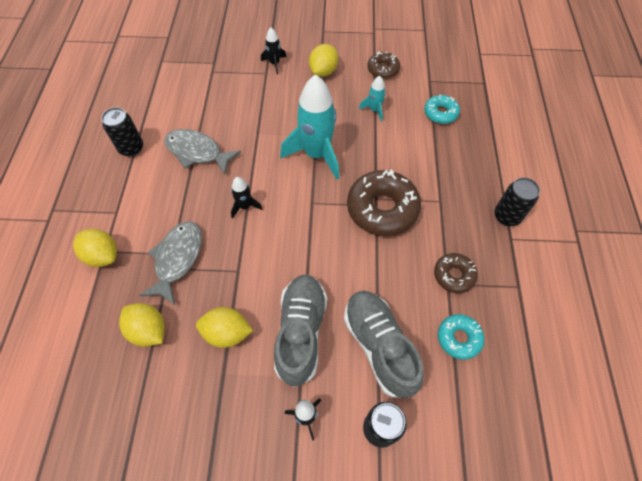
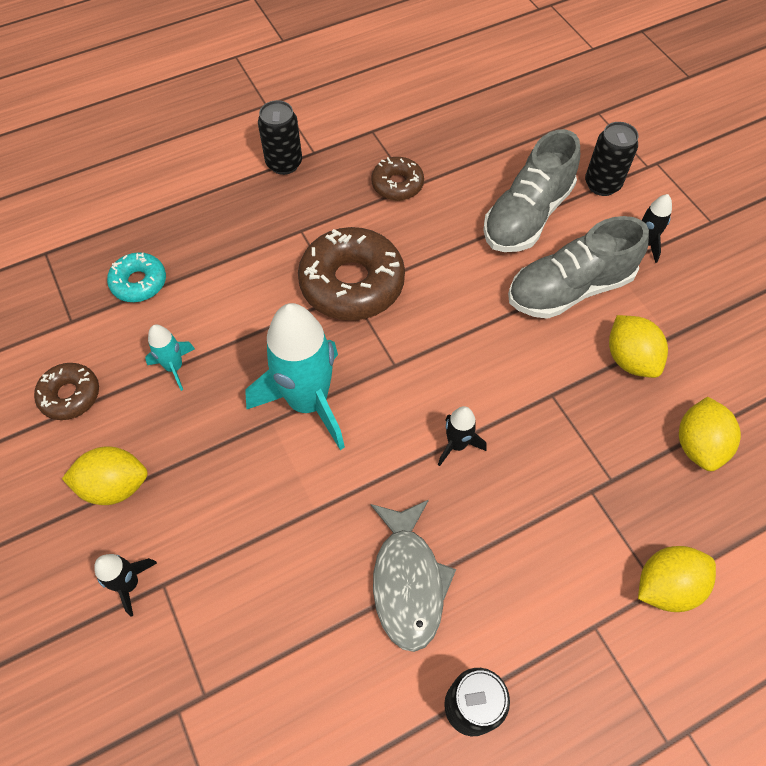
camera: 120 degrees left, 0 degrees up
yellow lemon [73,229,117,267] -> yellow lemon turned 60 degrees clockwise [638,546,716,612]
grey fish [139,222,202,305] -> none
turquoise donut [438,314,485,360] -> none

